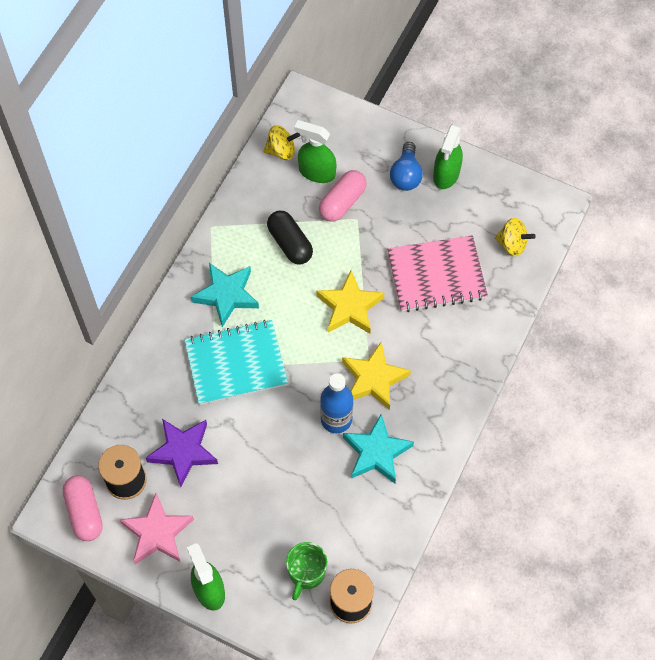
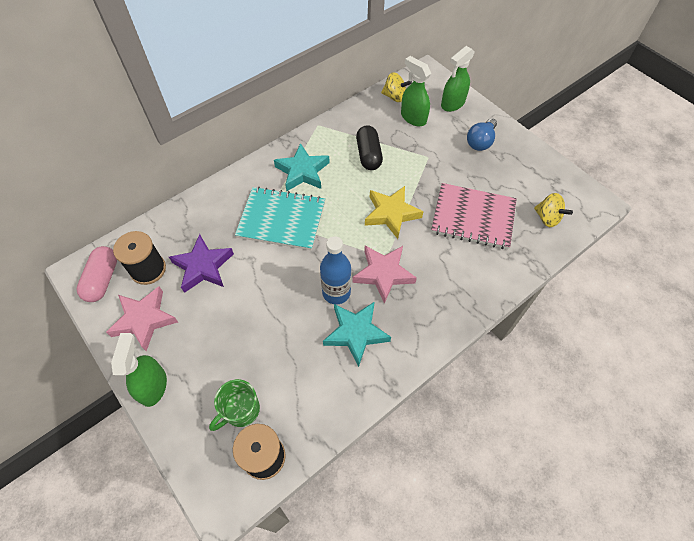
camera: 25 degrees right, 5 degrees down
pink capsule [319,170,367,222] -> none
yellow star [342,342,411,410] -> pink star [353,246,417,304]
green spray bottle [433,123,463,189] -> green spray bottle moved to [441,46,475,112]

